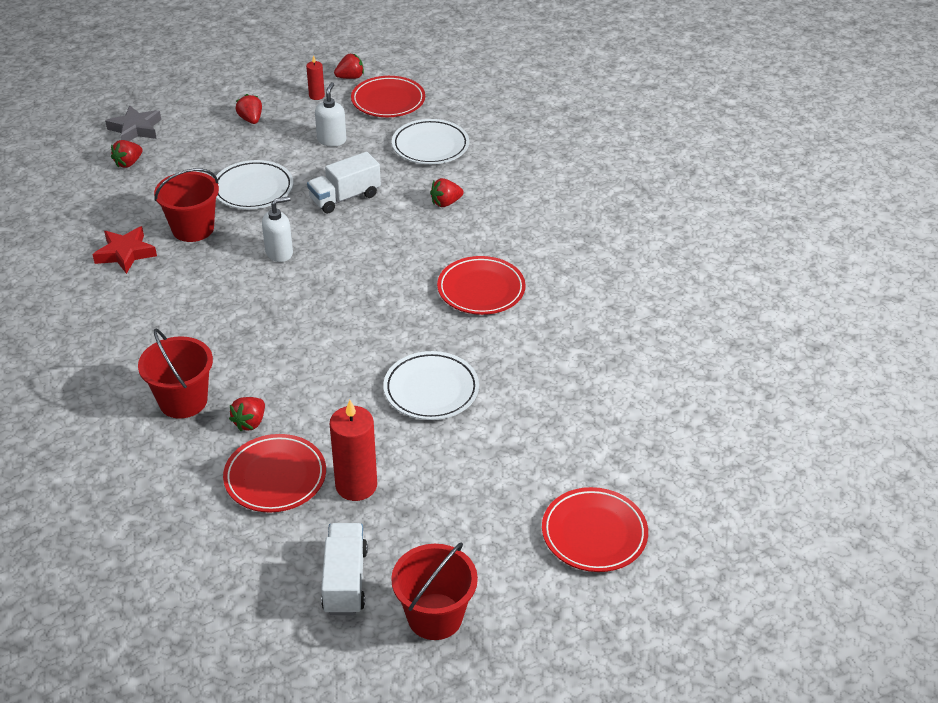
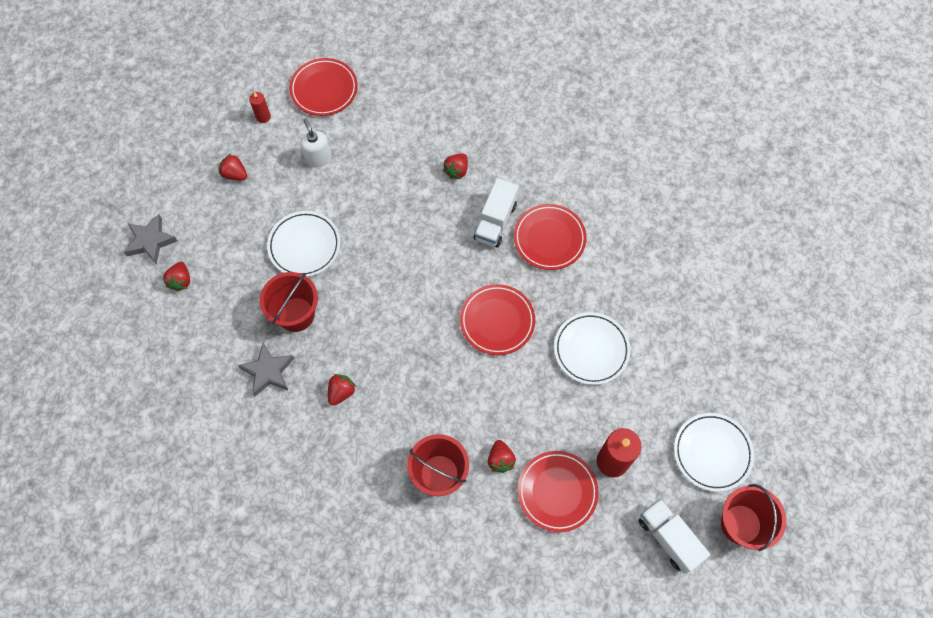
camera: 35 degrees left, 25 degrees up
red star [92,226,157,274] -> grey star [238,342,295,397]
white soap dispenser [262,196,293,262] -> none
white truck [307,152,381,214] -> white truck moved to [474,178,518,248]
red strawberry [334,54,364,79] -> red strawberry moved to [328,374,356,406]
white plate [392,119,469,164] -> white plate moved to [674,413,754,492]
red plate [542,487,648,572] -> red plate moved to [460,284,535,355]

